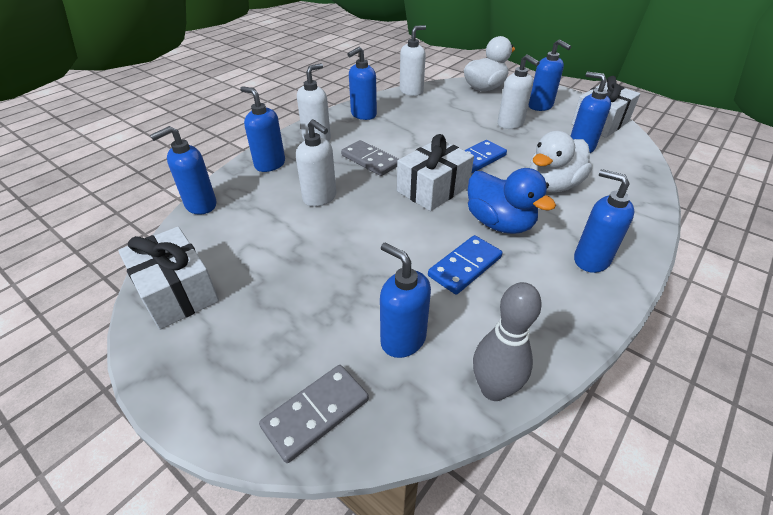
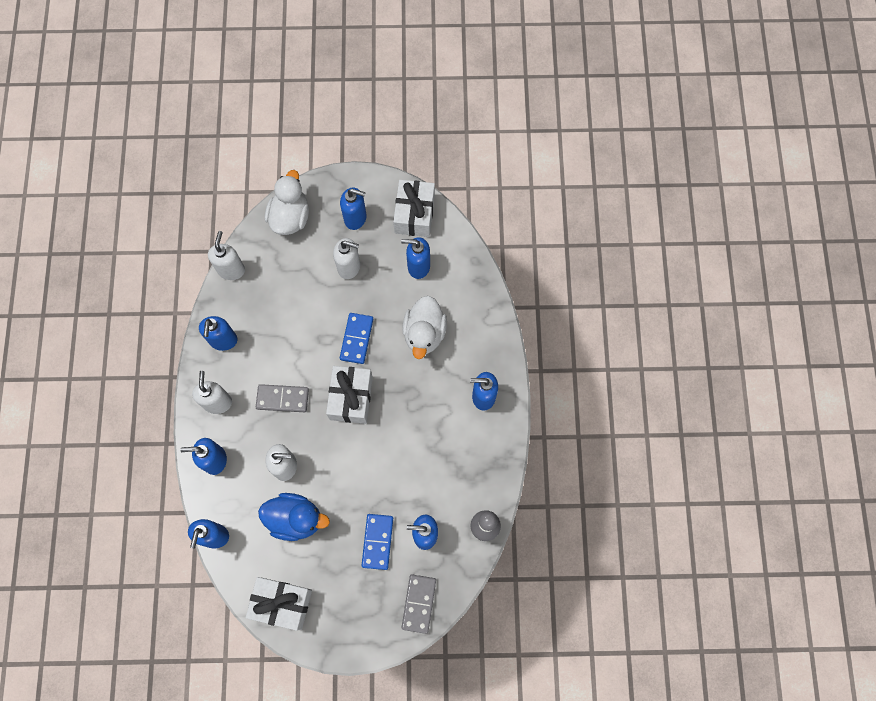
camera: 40 degrees left, 30 degrees up
blue domino [428,235,502,295] -> blue domino moved to [361,514,393,570]
blue duck [468,168,556,234] -> blue duck moved to [258,493,330,541]

